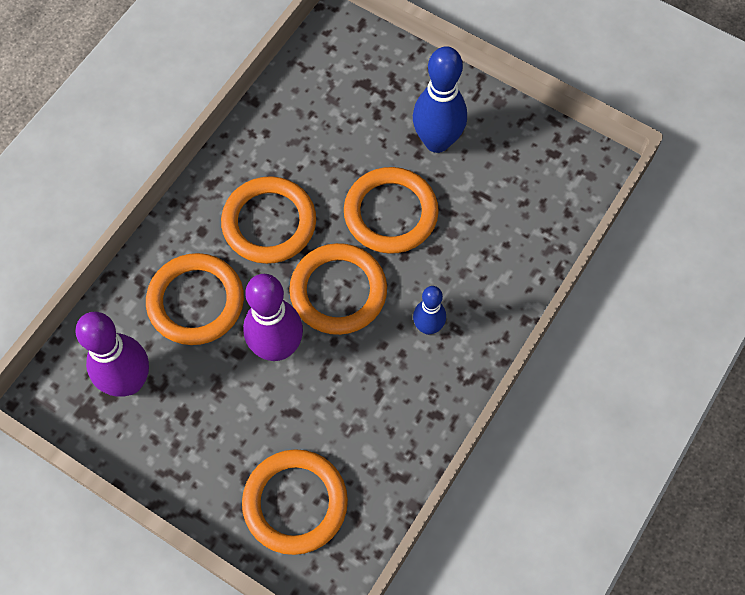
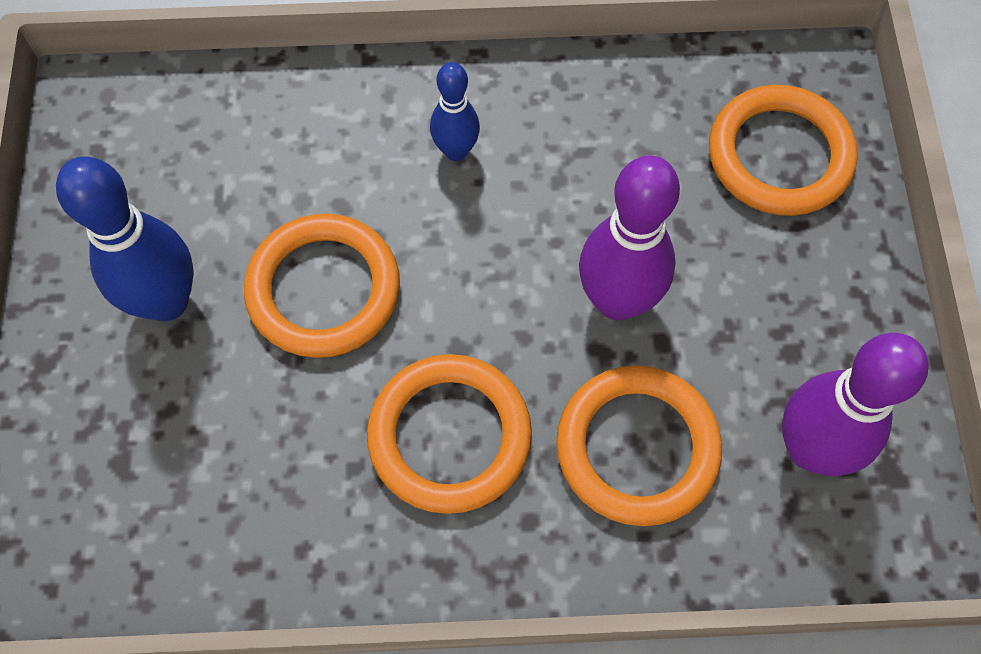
camera: 125 degrees left, 0 degrees up
orange ring [289,243,387,335] -> none

